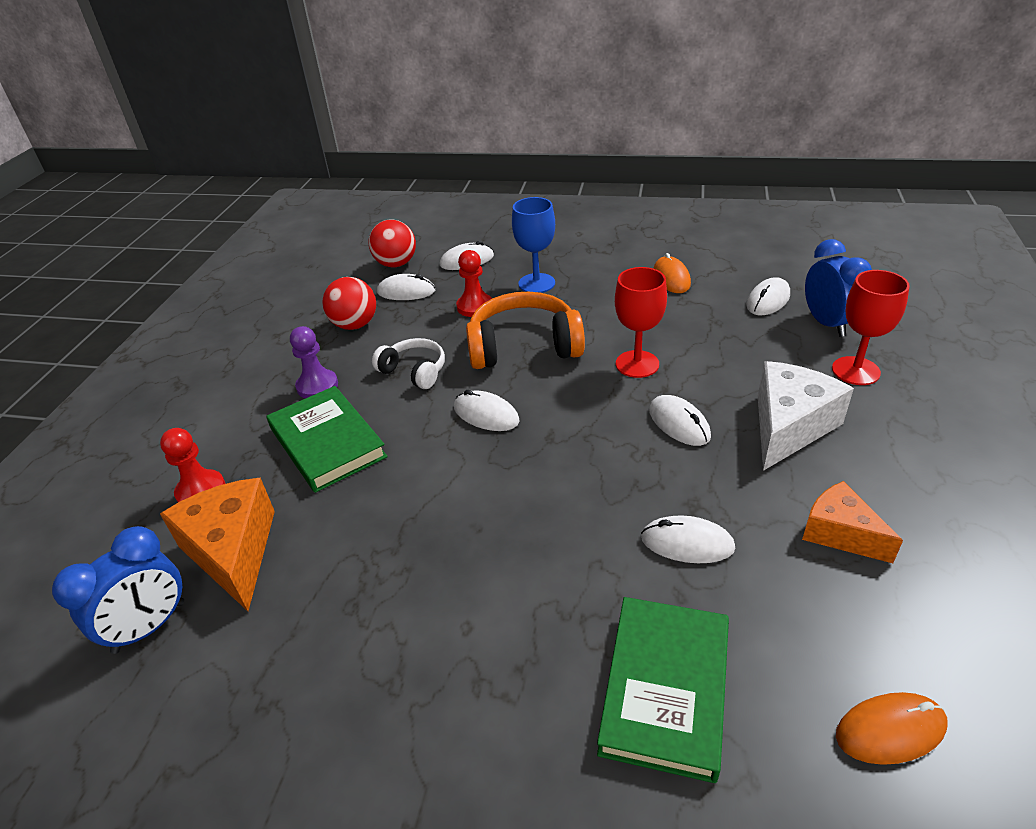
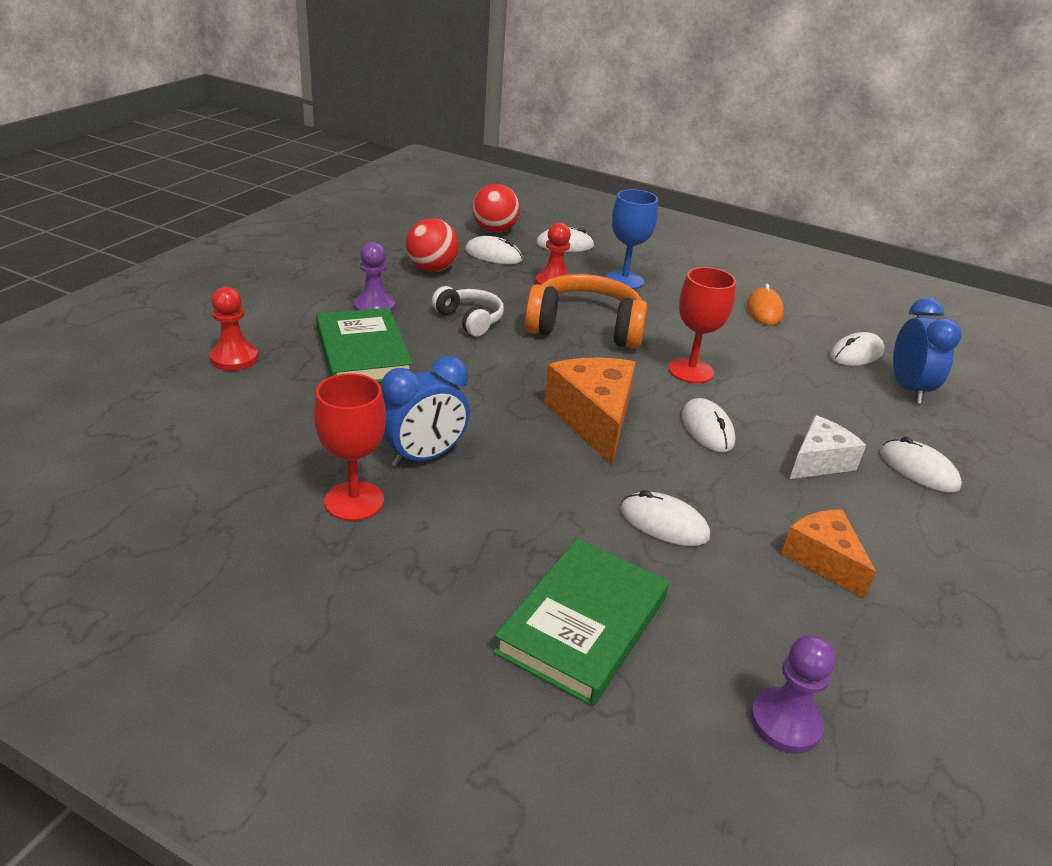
camera: 10 degrees right, 5 degrees down
blue clock [52,526,184,654] -> blue clock moved to [381,356,470,467]
orange cheese [160,478,275,611] -> orange cheese moved to [544,357,636,464]
white mouse [454,390,520,431] -> white mouse moved to [880,437,962,492]
white cheese [758,361,854,471] -> white cheese [790,415,866,479], size x0.64
red goblet [832,270,910,385] -> red goblet moved to [314,373,386,521]
orange mouse [836,692,947,765] -> purple pawn [750,635,835,754]

